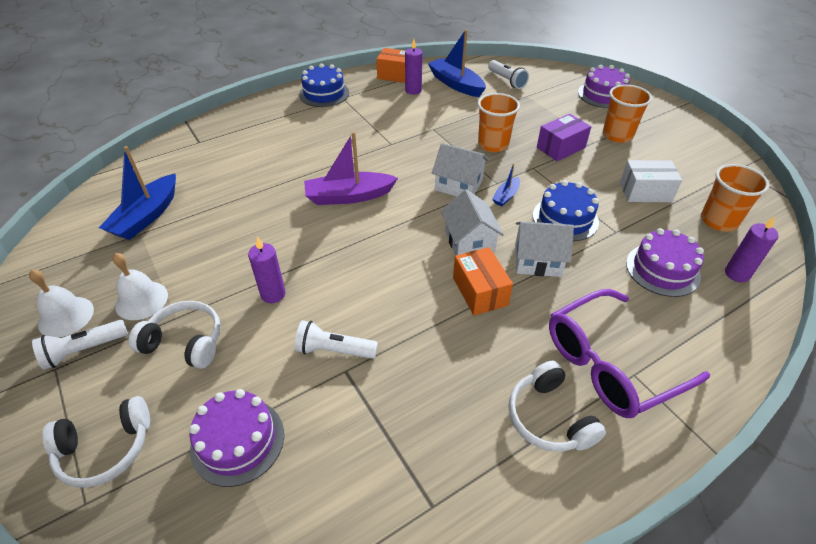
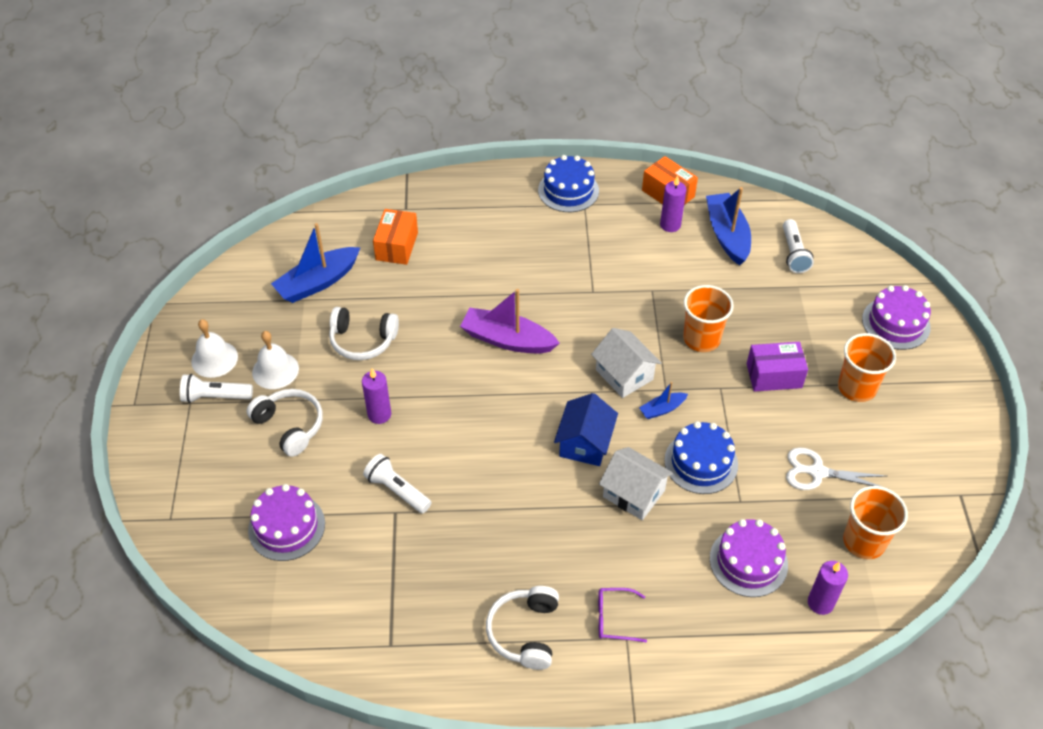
camera: 30 degrees right, 5 degrees up
white headphones [42,396,150,488] -> white headphones moved to [329,307,399,360]
white house [441,189,504,256] -> blue house [554,393,618,466]
orange box [453,247,513,315] -> orange box moved to [373,209,418,265]
purple glasses [549,289,710,418] -> purple glasses [598,588,647,642], size x0.44
white box [620,160,682,202] -> white scissors [786,447,888,490]

